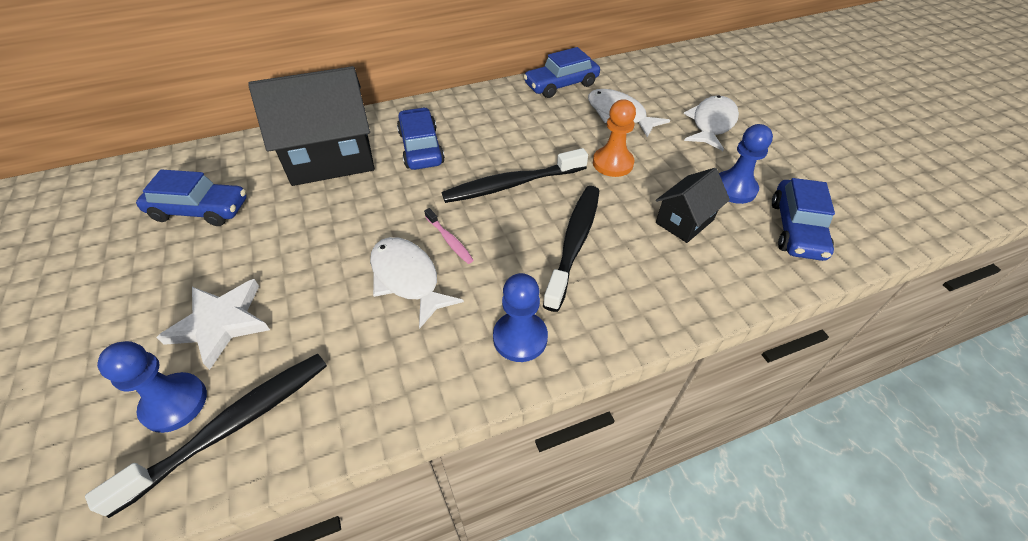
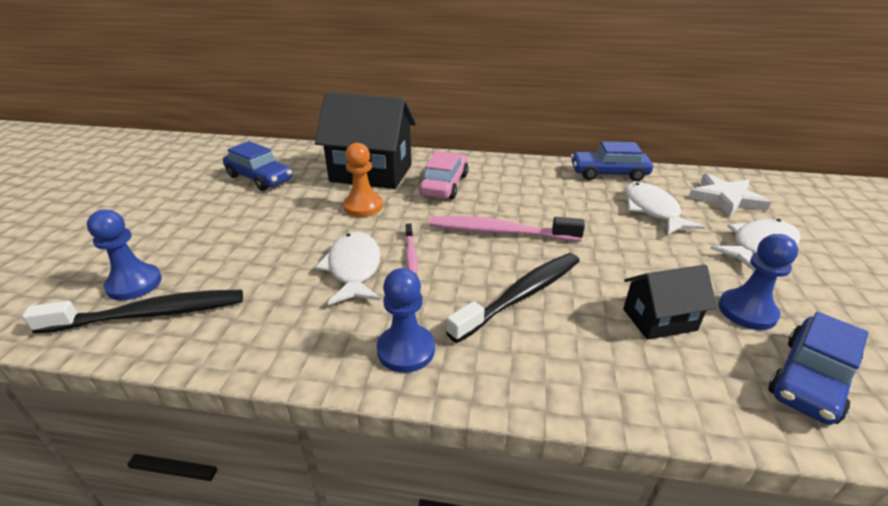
camera: 30 degrees right, 15 degrees down
white star [156,279,270,370] -> white star moved to [688,174,771,217]
blue car [397,107,445,170] -> pink car [419,151,469,199]
black toothbrush [442,148,588,203] -> pink toothbrush [429,216,585,241]
orange pawn [593,99,636,177] -> orange pawn moved to [343,143,383,217]

